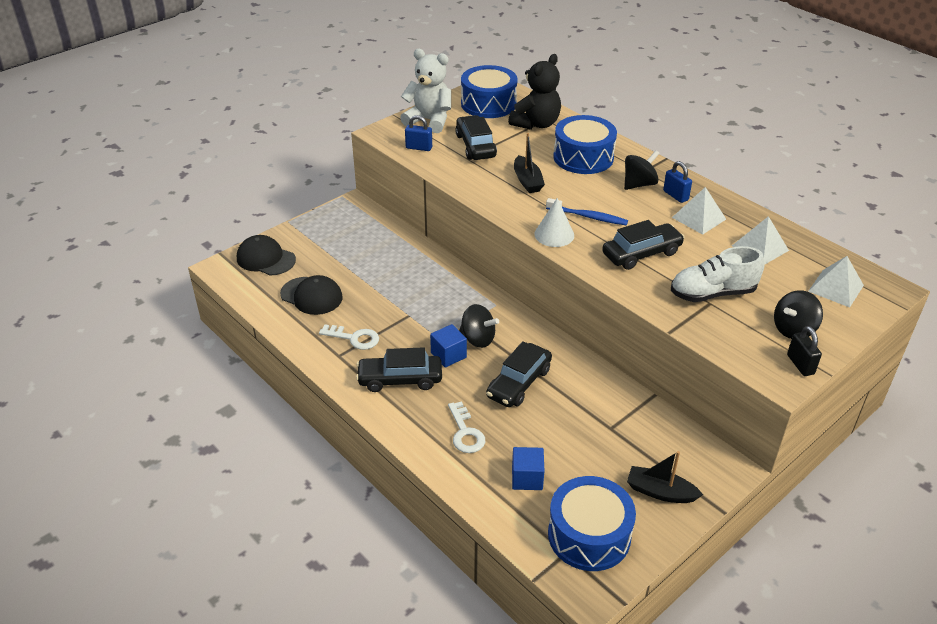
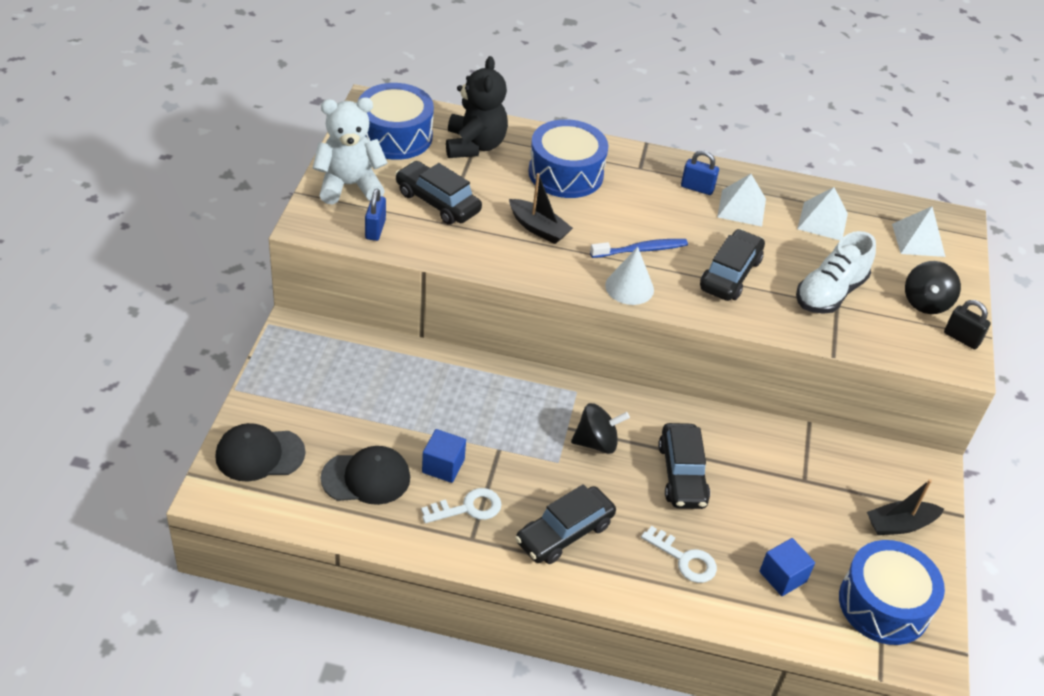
camera: 40 degrees left, 5 degrees up
blue padlock [405,115,432,151] -> blue padlock turned 60 degrees counterclockwise [365,189,386,241]
blue cube [430,324,467,368] -> blue cube moved to [422,429,466,483]
black spinning top [624,150,660,190] -> none

